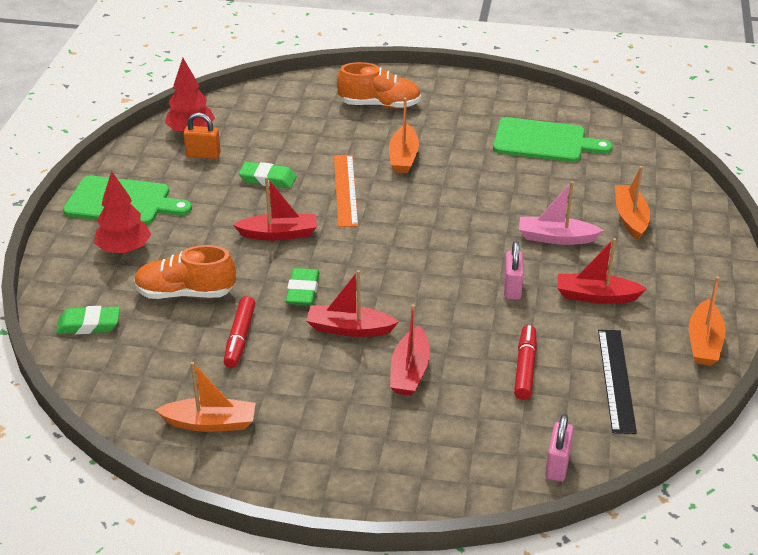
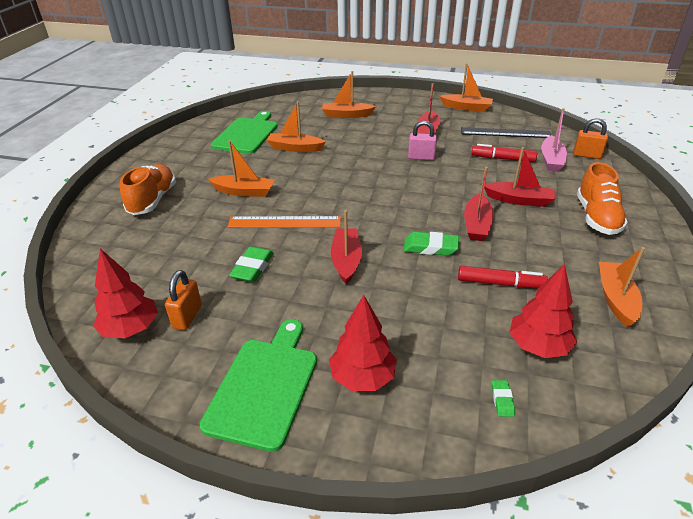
camera: 85 degrees left, 0 degrees up
green eraser [56,306,120,334] -> green eraser [492,380,515,417], size x0.53
orange shoe [134,245,236,299] -> orange shoe moved to [577,162,628,235]
pink boat [519,181,604,245] -> pink boat moved to [541,108,567,172]
pink padlock [545,414,574,482] -> orange padlock [574,118,608,159]
none -> orange boat [266,101,326,152]
none -> red tree [509,264,577,358]

